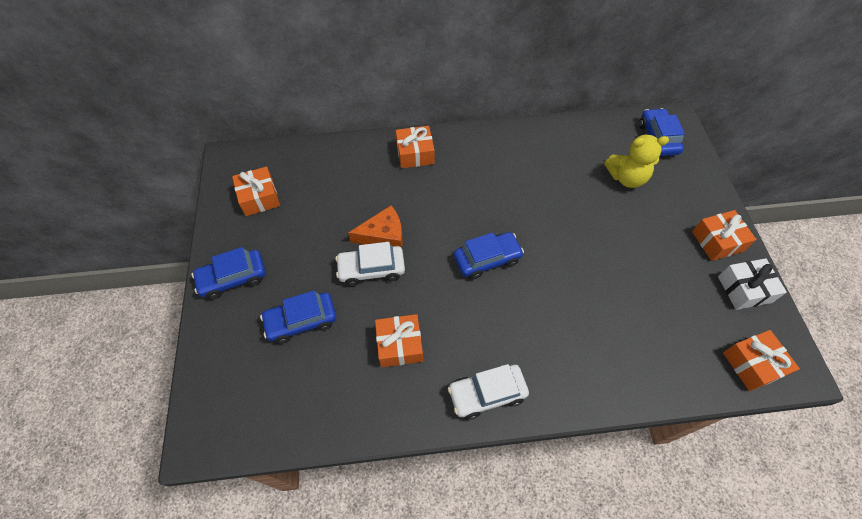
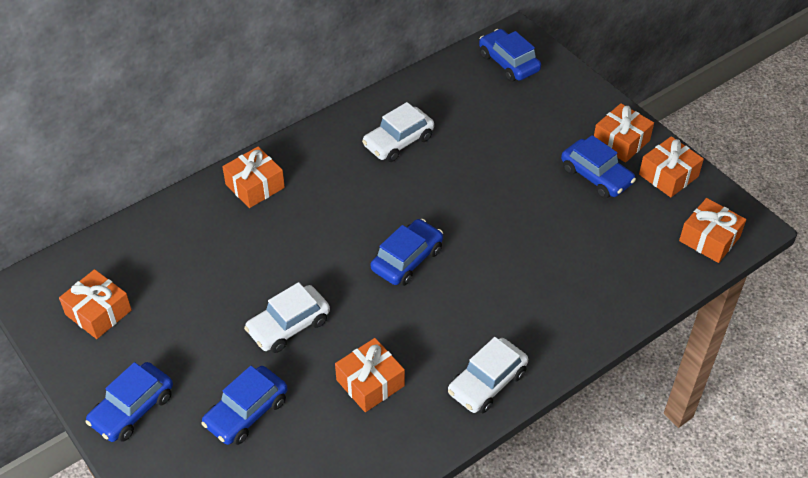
camera: 30 degrees left, 10 degrees down
orange cheese [348,205,403,248] -> none
yellow teddy bear [604,135,669,188] -> none
white gift [718,258,787,310] -> orange gift [639,136,704,197]
none -> white car [362,102,434,162]
none -> blue car [561,135,636,199]

